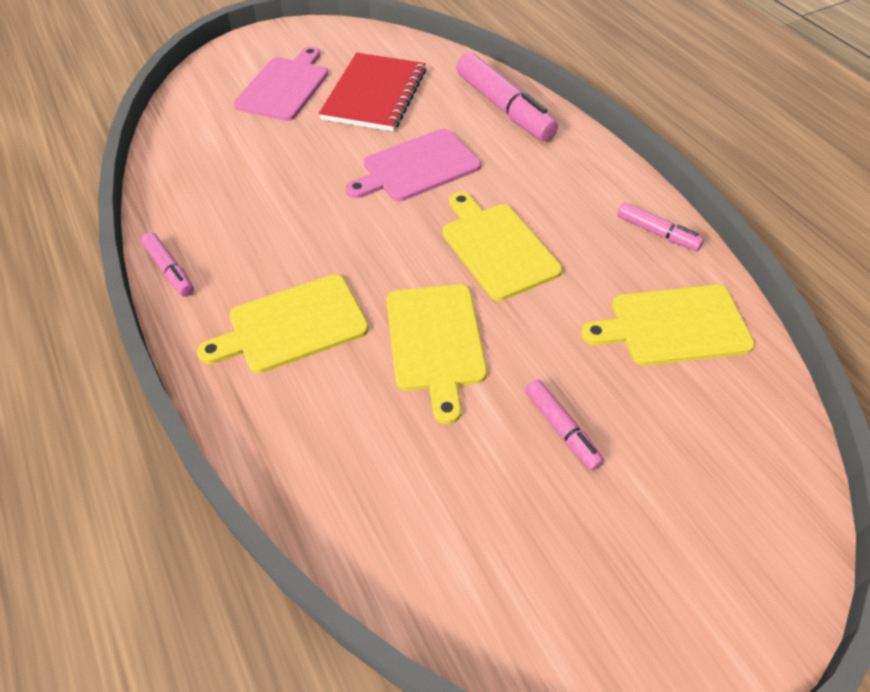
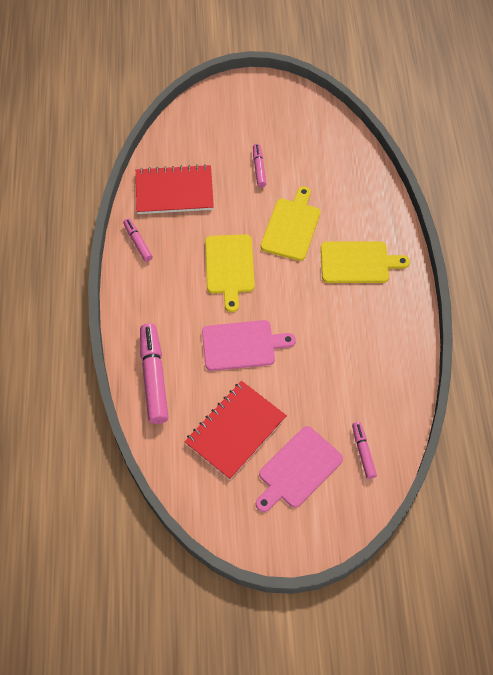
camera: 155 degrees left, 10 degrees up
pink marker [141,232,194,297] -> pink marker moved to [352,422,377,479]
yellow cutting board [581,285,755,366] -> red notebook [136,164,214,214]

